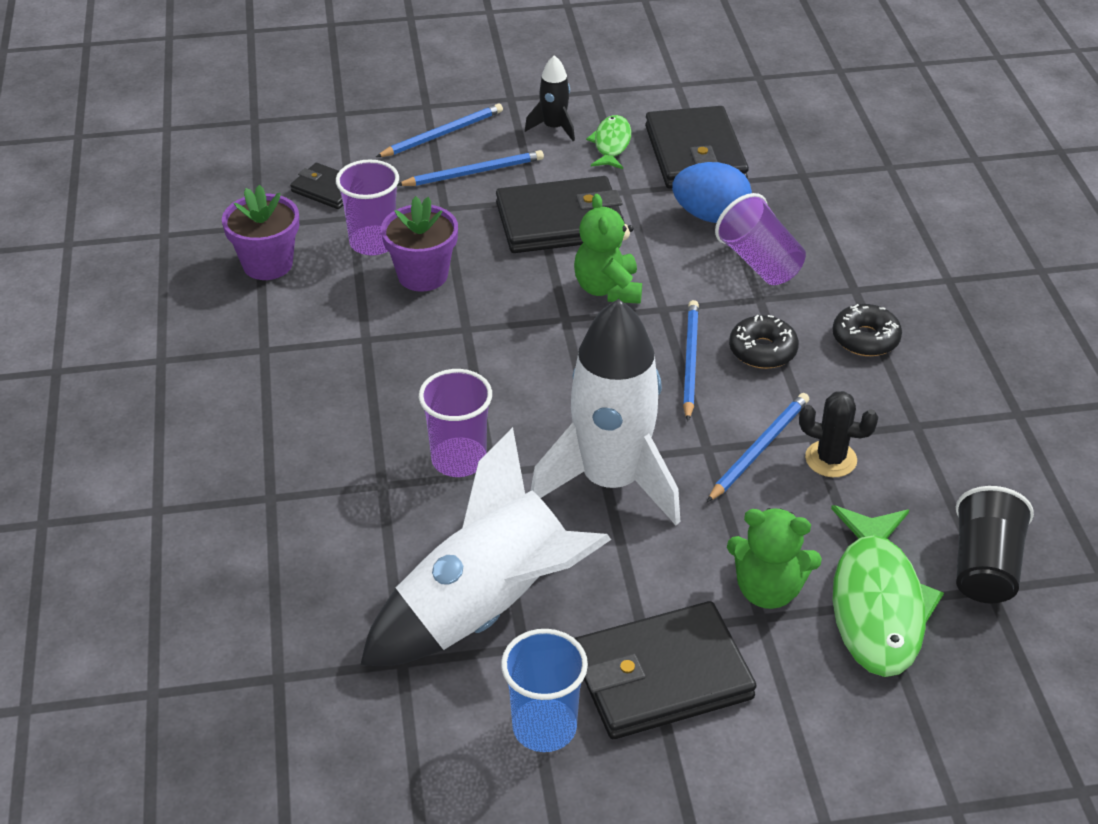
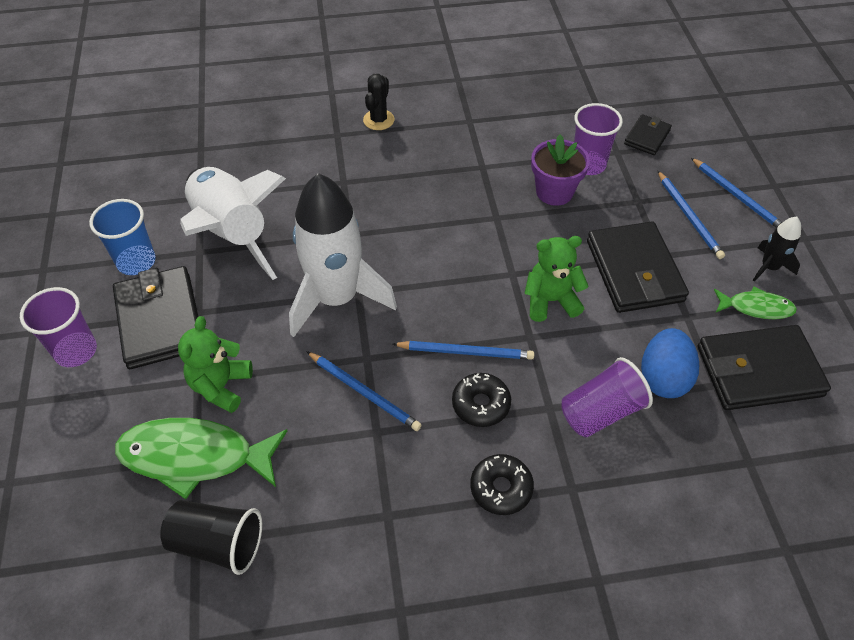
camera: 90 degrees right, 10 degrees up
purple flower pot [222,185,299,280] -> none
purple cup [419,369,492,477] -> purple cup moved to [20,287,97,367]
black cactus [799,391,878,477] -> black cactus moved to [363,74,395,130]

